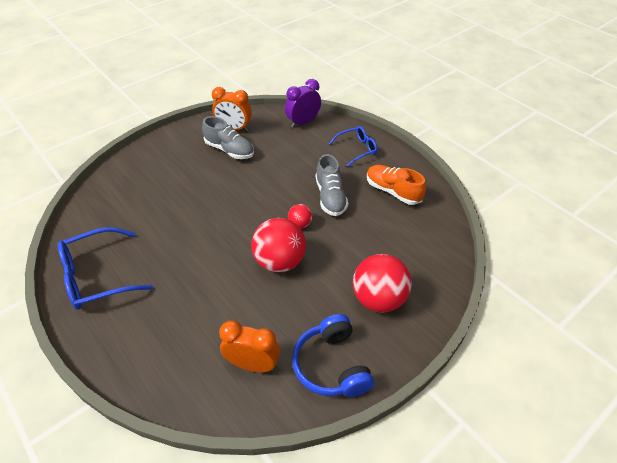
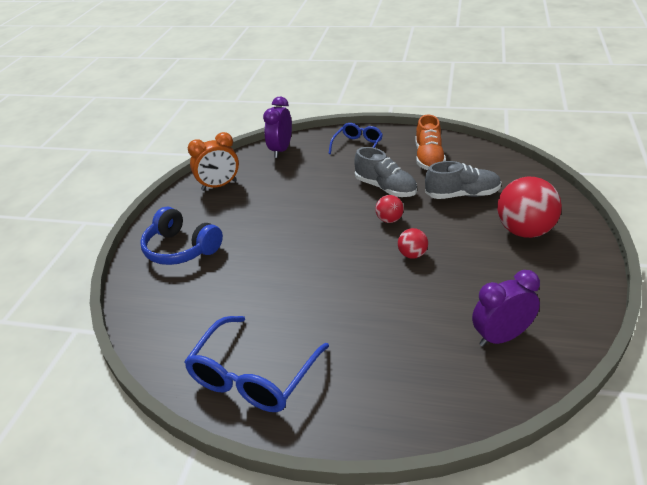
camera: 35 degrees left, 10 degrees down
grey shoe [202,116,254,159] -> grey shoe moved to [425,161,501,199]
orange clock [219,321,280,372] -> purple clock [472,270,540,347]
red ball [251,218,306,272] -> red ball [398,228,428,259], size x0.49
blue headphones [292,314,374,397] -> blue headphones moved to [140,207,223,265]
orange shoe [367,165,426,205] -> orange shoe turned 90 degrees counterclockwise [416,114,446,170]

